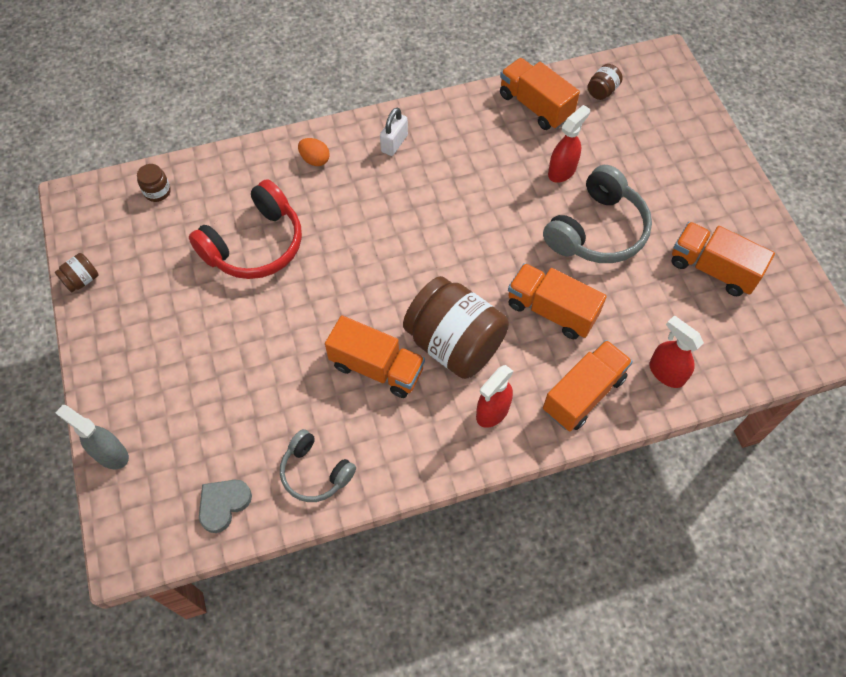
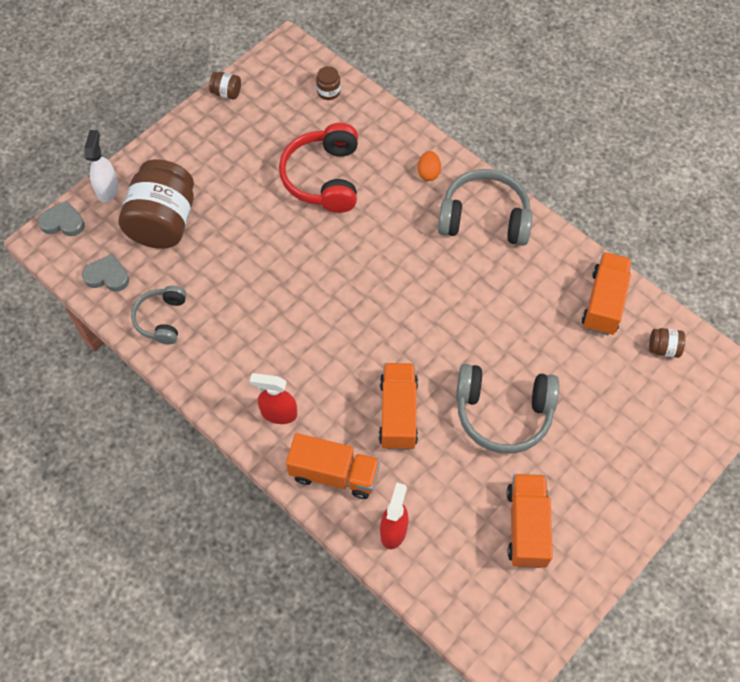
camera: 60 degrees right, 0 degrees up
grey spray bottle [55,405,129,469] -> white spray bottle [84,130,119,202]
red headphones [189,179,302,279] -> red headphones turned 75 degrees clockwise [279,123,358,213]
orange truck [325,315,425,398] -> none
white padlock [380,108,408,156] -> grey headphones [438,169,533,246]
brown jar [403,276,509,379] -> brown jar moved to [119,159,194,249]
red spray bottle [548,105,590,183] -> none
none -> grey heart [38,200,85,236]

